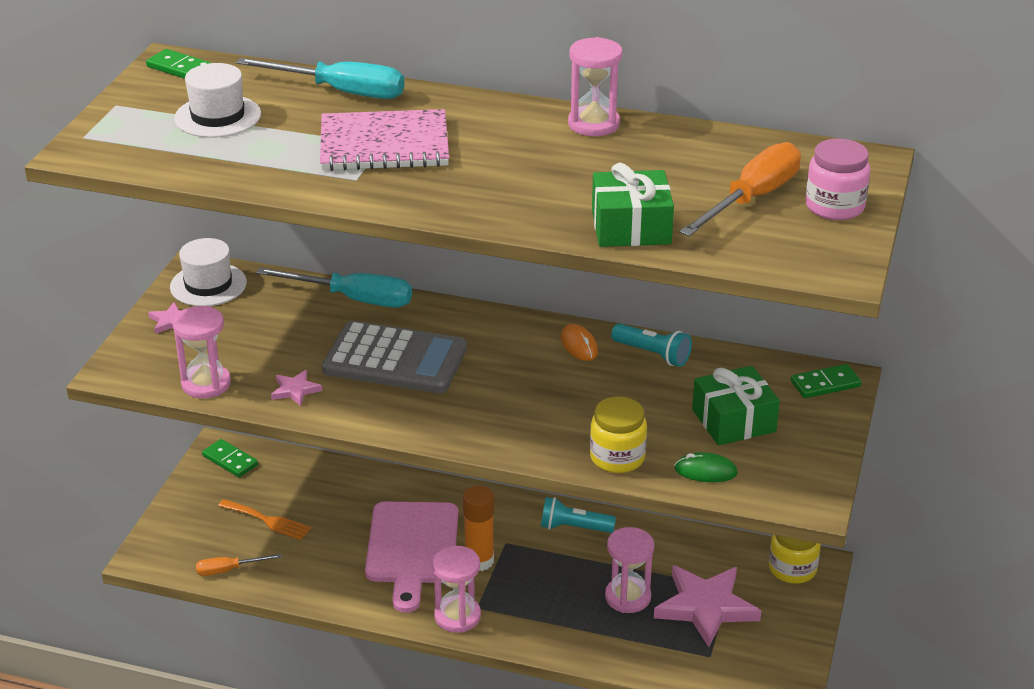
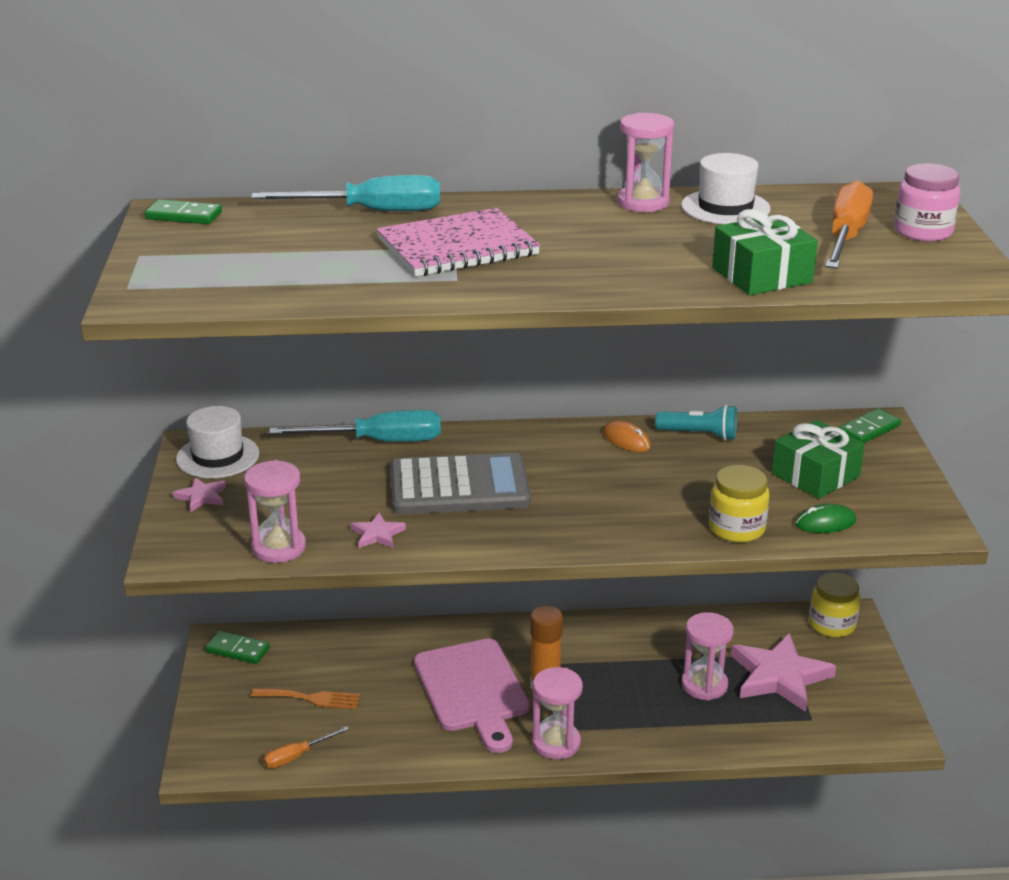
camera: 20 degrees left, 5 degrees down
white hat [174,63,261,138] -> white hat moved to [681,153,770,224]
turquoise flashlight [541,497,616,533] -> none

